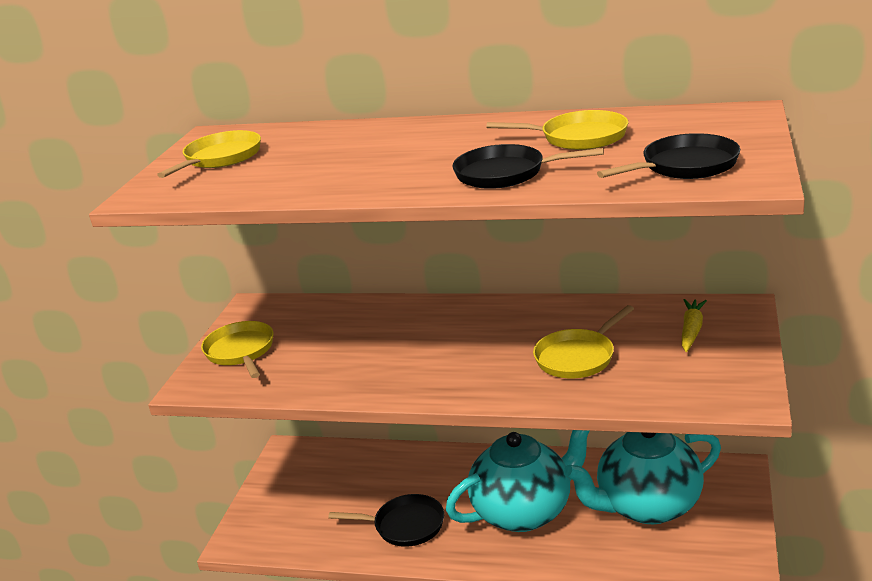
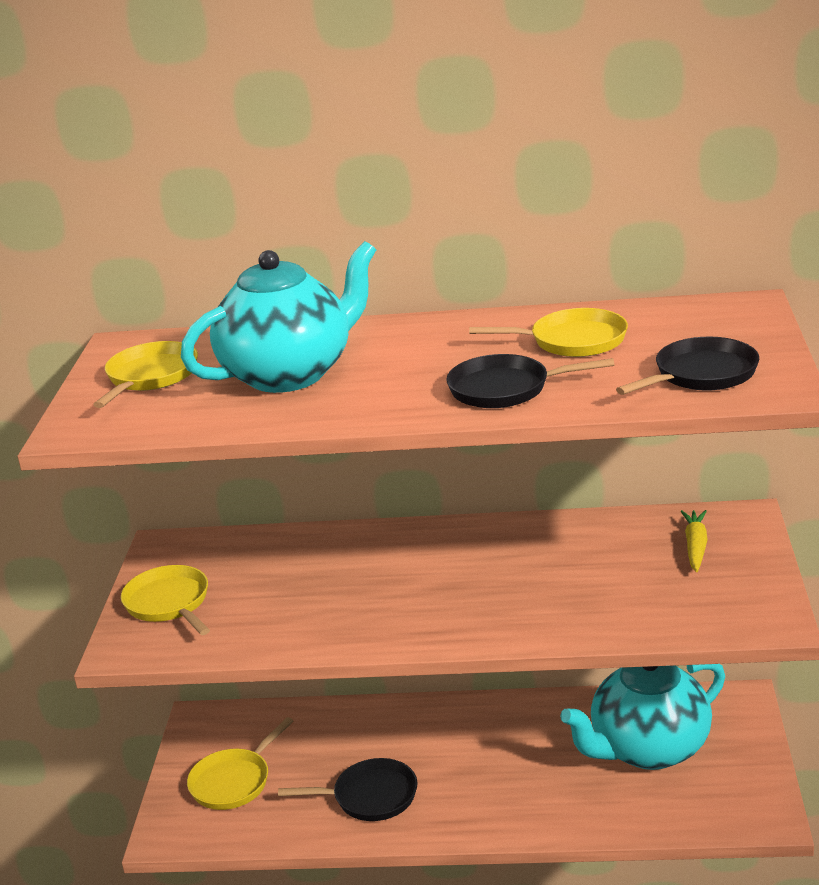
camera: 10 degrees left, 0 degrees up
turquoise teapot [446,430,590,532] -> turquoise teapot moved to [181,241,376,393]
yellow pan [533,305,634,378] -> yellow pan moved to [187,717,294,810]

